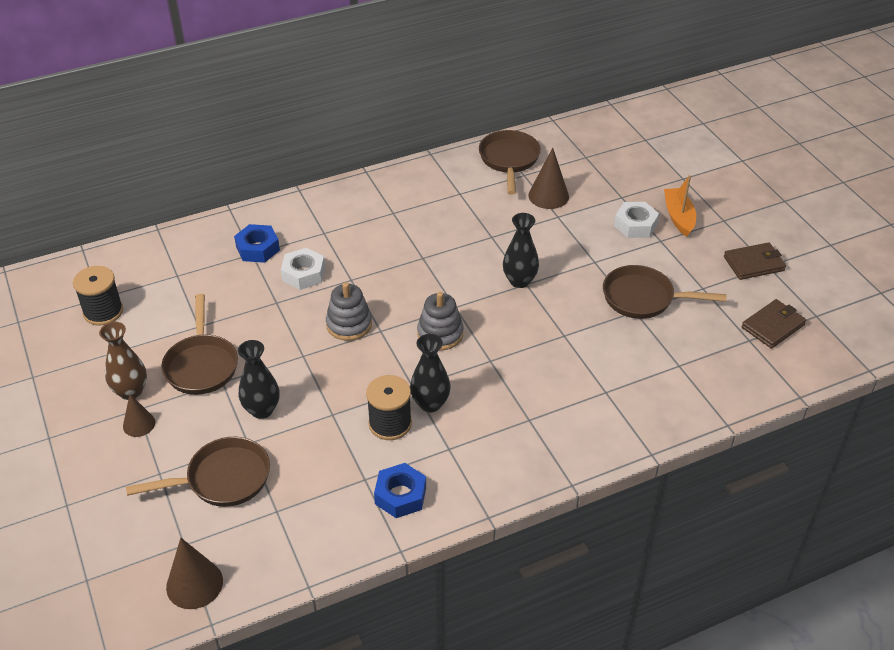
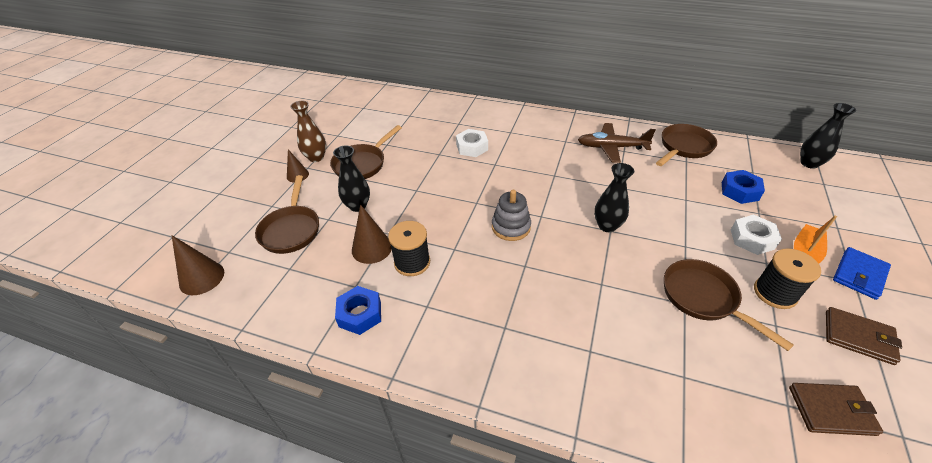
camera: 45 degrees right, 0 degrees up
black spool [73,266,123,326] -> black spool moved to [754,248,821,309]
brown pan [126,437,270,507] -> brown pan turned 60 degrees clockwise [255,175,319,254]
blue nut [234,224,280,263] -> blue nut moved to [722,170,765,204]
grey stacking toy [326,282,372,341] -> none
black vase [410,334,451,412] -> black vase moved to [800,103,856,169]
brown cone [528,148,569,209] -> brown cone moved to [352,204,392,264]
none -> brown plane [578,123,656,163]
none -> blue wallet [833,247,891,300]

